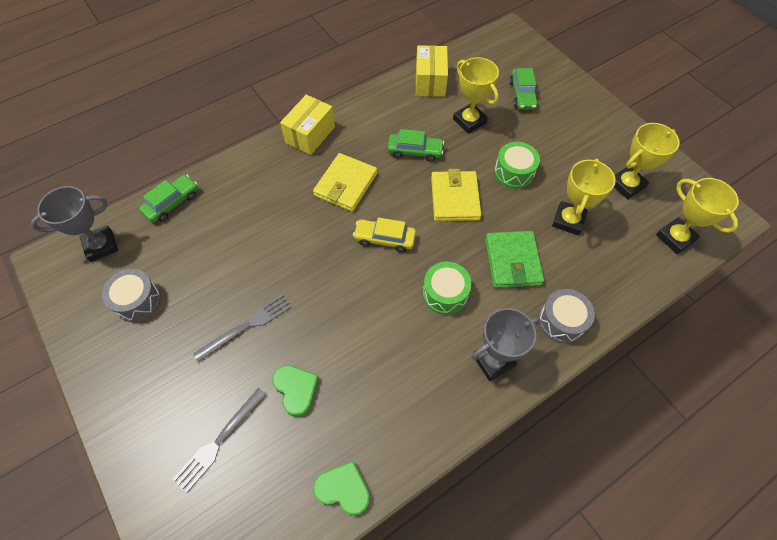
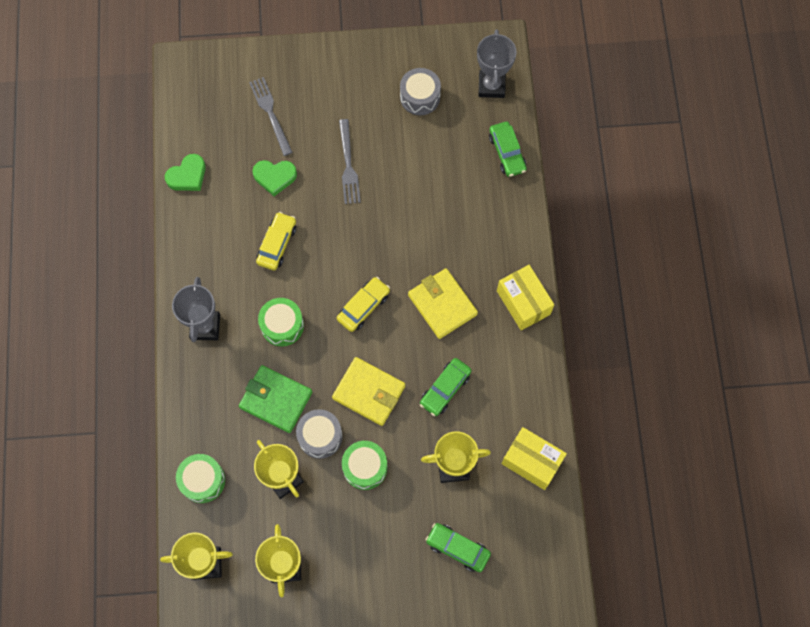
camera: 120 degrees right, 10 degrees up
grey drum [539,289,595,343] -> grey drum moved to [296,409,343,459]
none -> green drum [176,454,225,503]
none -> yellow car [256,212,296,271]

